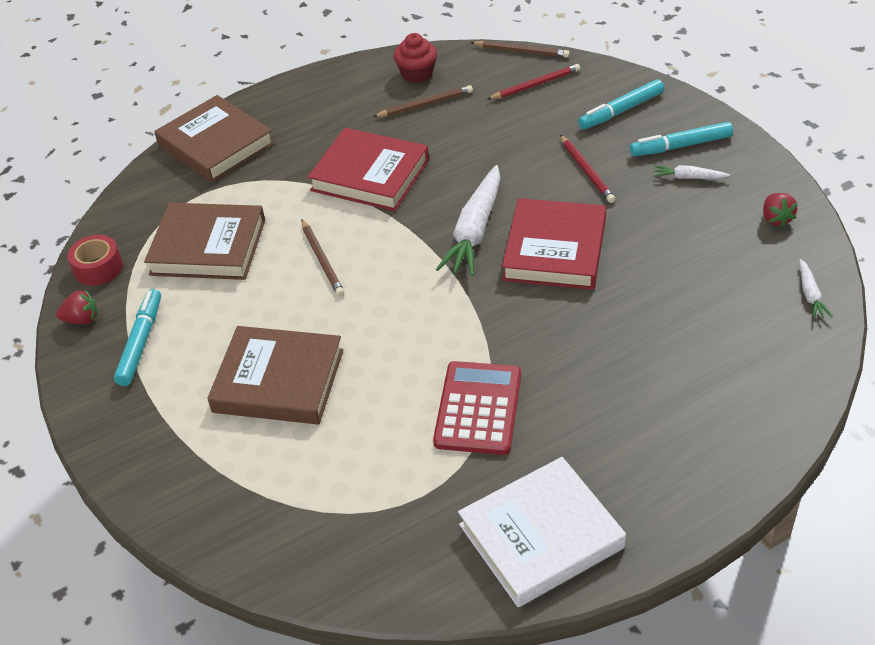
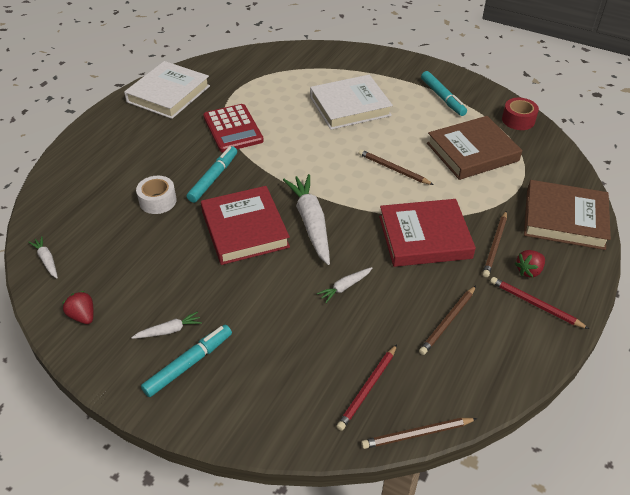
camera: 145 degrees right, 0 degrees up
red strawberry [56,290,98,325] -> red strawberry moved to [515,250,545,277]
brown book [207,326,343,424] -> white book [310,75,393,130]
red cupcake [394,33,437,83] -> none
red pencil [560,135,615,203] -> red pencil moved to [490,277,589,329]
turquoise marker [578,79,664,129] -> turquoise marker moved to [187,146,237,203]
none -> white tape [136,176,177,214]
none -> white carrot [317,267,372,303]
none -> brown pencil [482,211,507,277]

